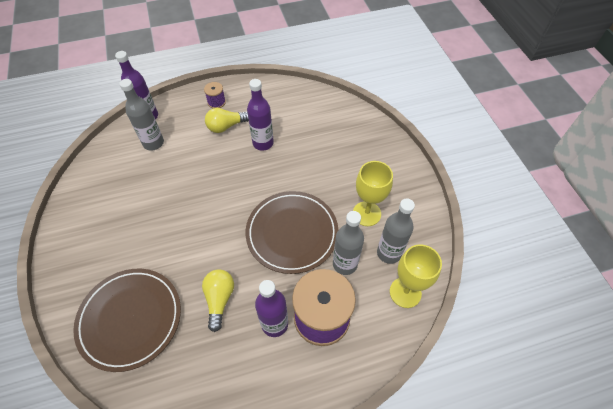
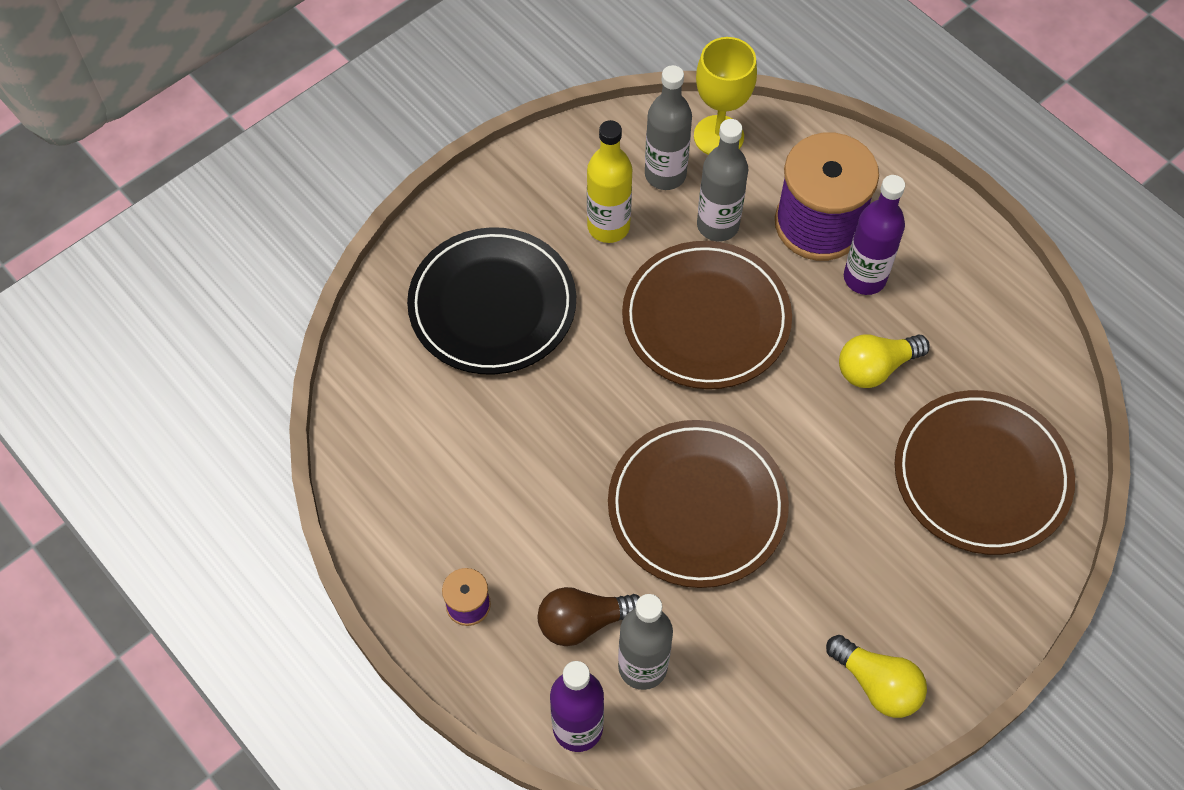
camera: 115 degrees left, 5 degrees up
yellow light bulb [205,108,249,133] -> yellow light bulb moved to [826,635,927,718]
purple bottle [247,79,274,151] -> none
yellow goblet [353,161,393,226] -> yellow bottle [587,120,632,243]
none -> black plate [407,227,576,375]
none -> brown light bulb [538,587,640,646]
none -> brown plate [608,420,789,588]

